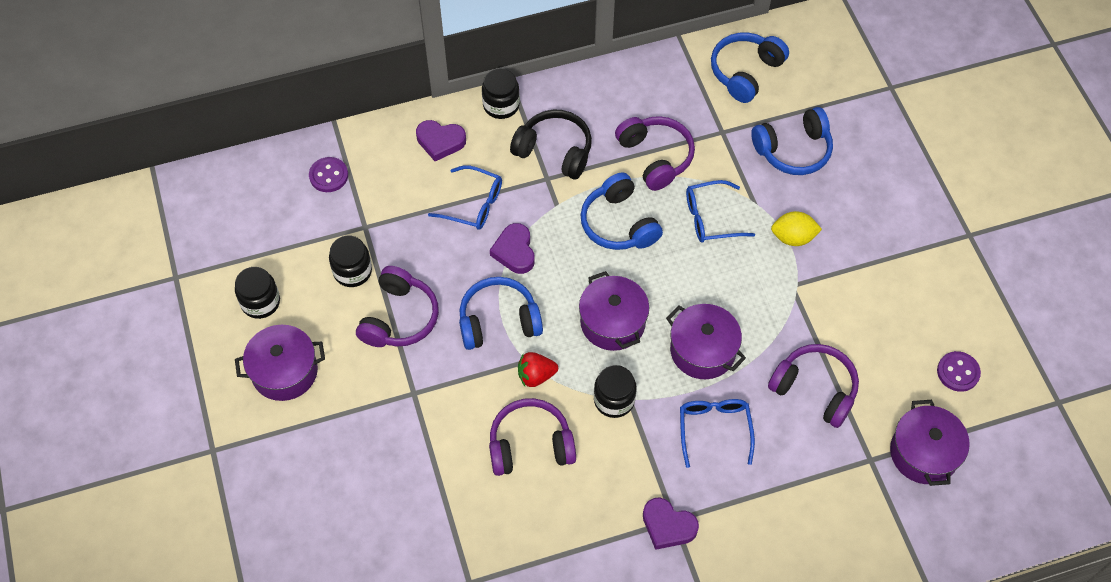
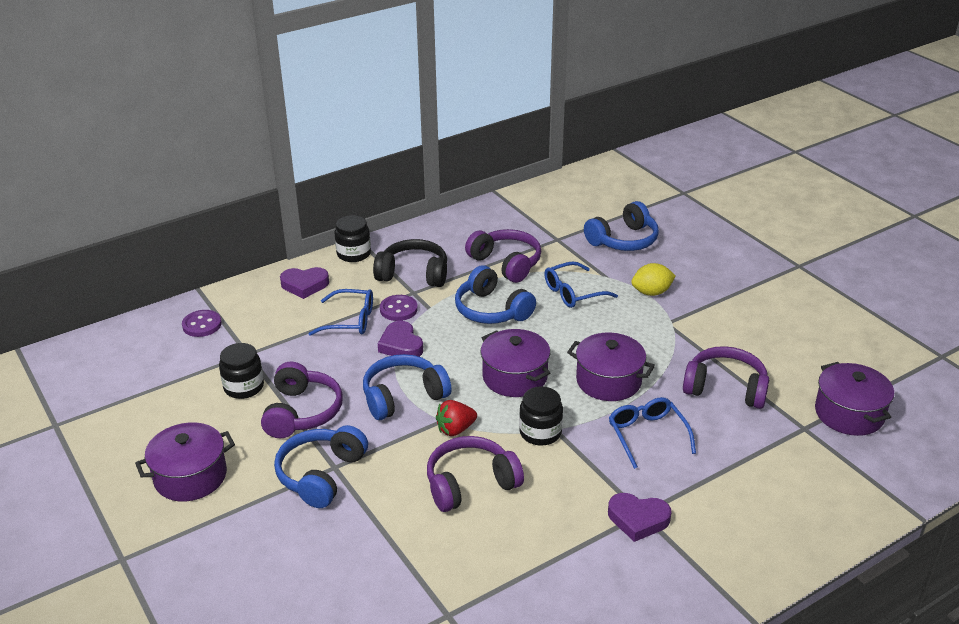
camera: 15 degrees left, 25 degrees down
black jar [235,267,280,319] -> none
blue headphones [711,32,789,103] -> blue headphones moved to [274,425,368,508]
purple button [937,351,981,392] -> purple button moved to [380,295,418,321]

